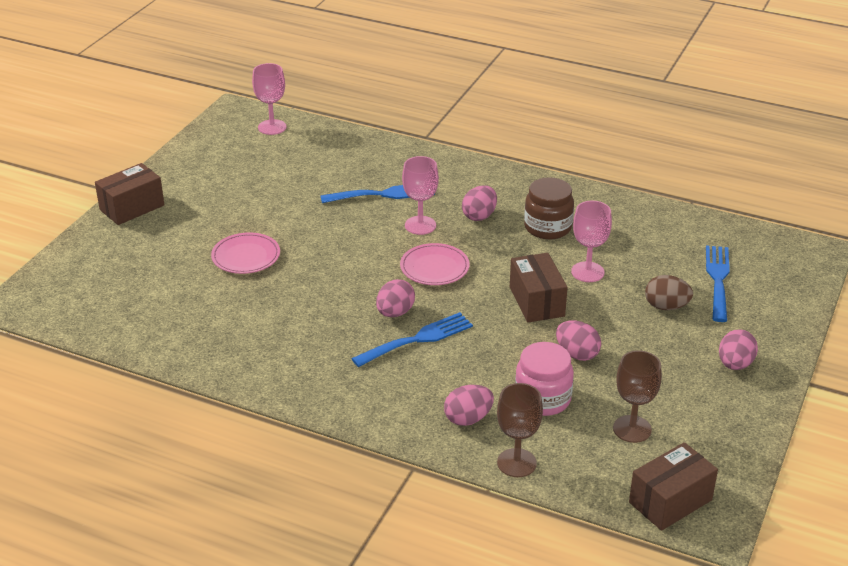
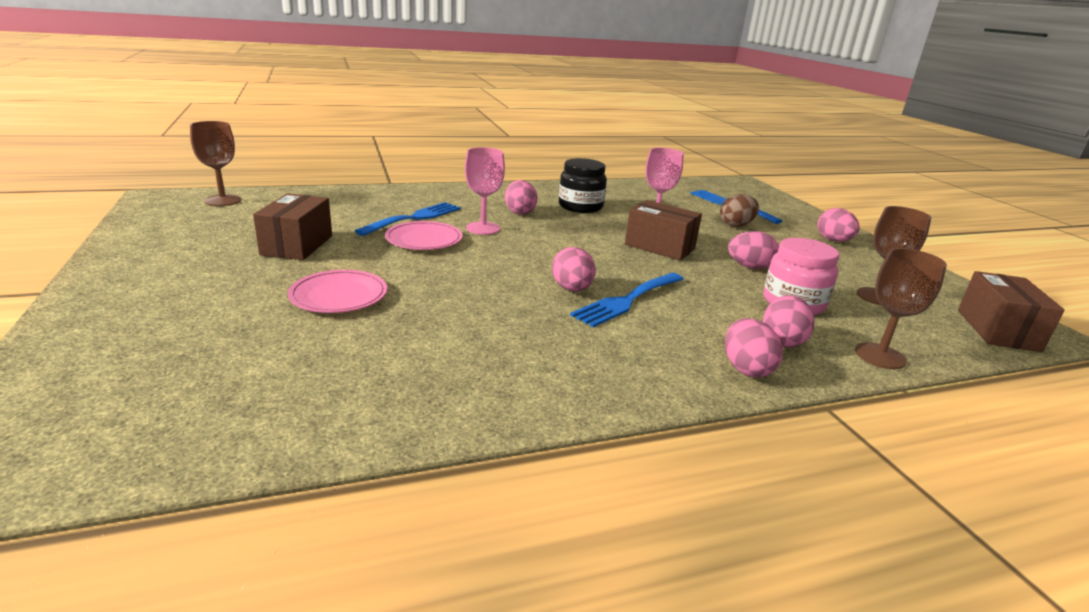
camera: 45 degrees left, 10 degrees down
brown box [95,163,164,225] -> brown box moved to [253,193,332,260]
pink goblet [252,63,286,135] -> brown goblet [190,121,241,206]
blue fork [351,312,473,367] -> blue fork turned 150 degrees counterclockwise [570,273,683,327]
pink plate [400,243,470,285] -> pink plate moved to [385,221,463,250]
brown jar [524,177,574,240] -> black jar [559,158,607,213]
none -> pink egg [725,318,783,378]

